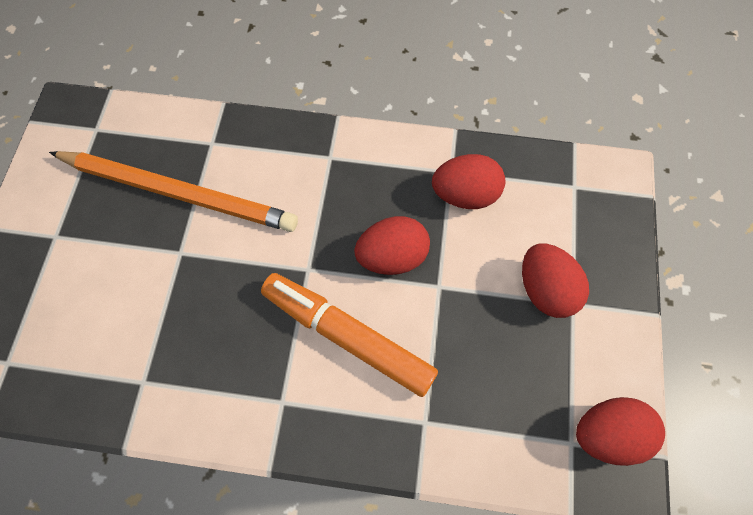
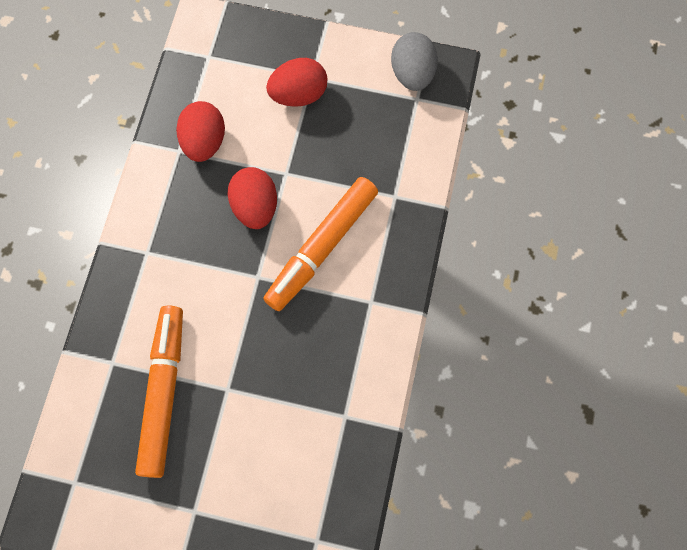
camera: 85 degrees left, 5 degrees up
orange pencil [49,151,298,232] -> orange marker [135,305,183,478]
red egg [576,397,665,466] -> grey egg [391,32,438,91]

